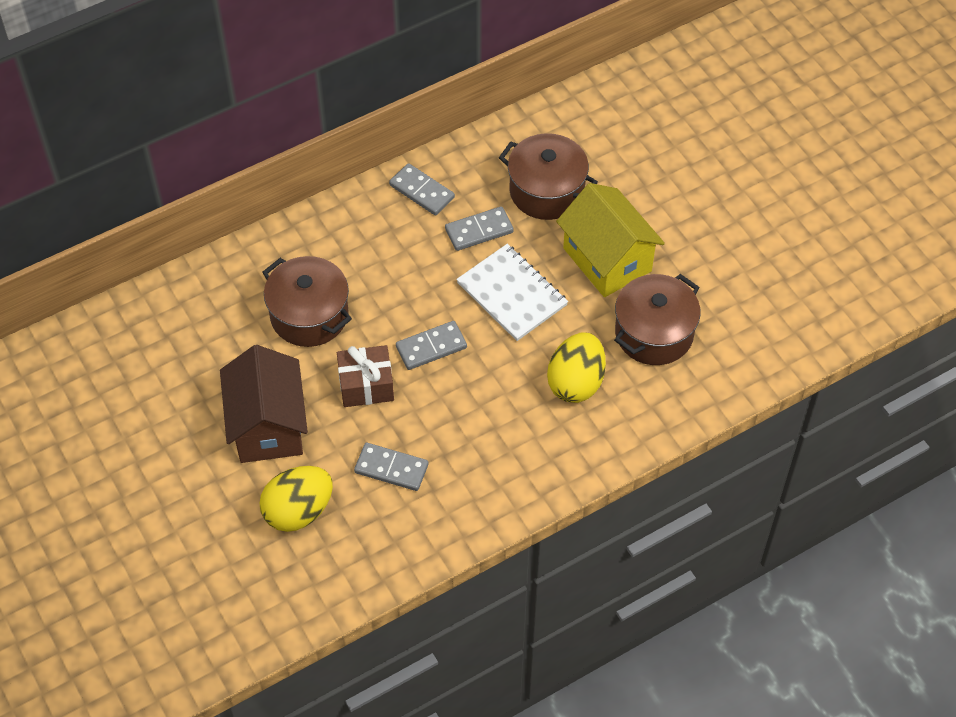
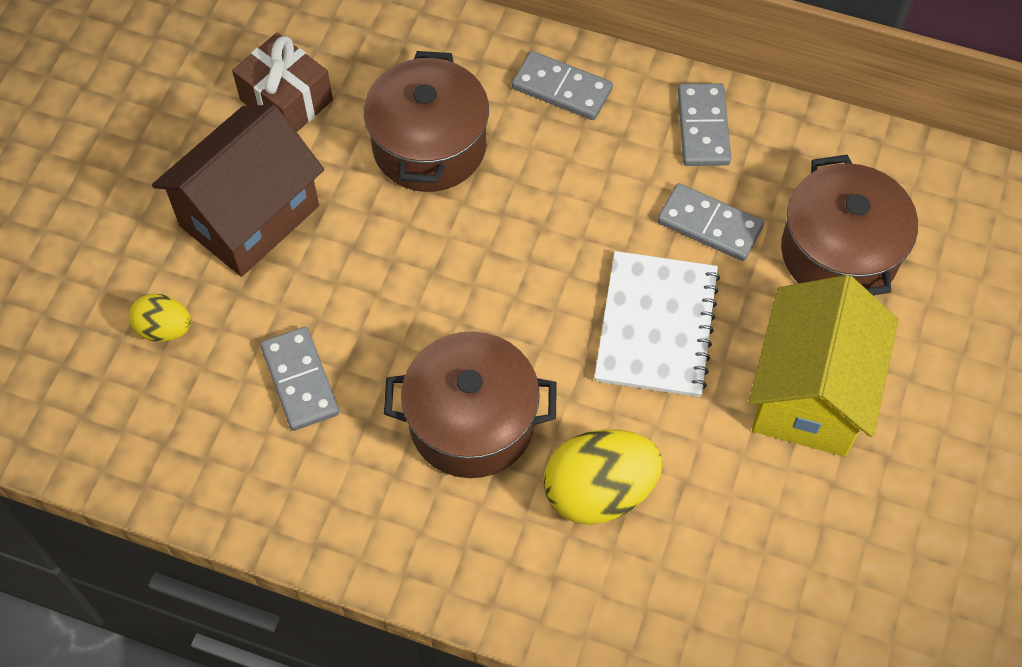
camera: 50 degrees right, 5 degrees up
yellow egg [259,466,333,532] -> yellow egg [129,294,192,342], size x0.56
brown gift [337,345,394,407] -> brown gift moved to [232,33,333,132]
grey domino [396,321,467,370] -> grey domino moved to [512,51,613,120]
brown pot [614,274,701,365] -> brown pot moved to [384,331,557,478]

